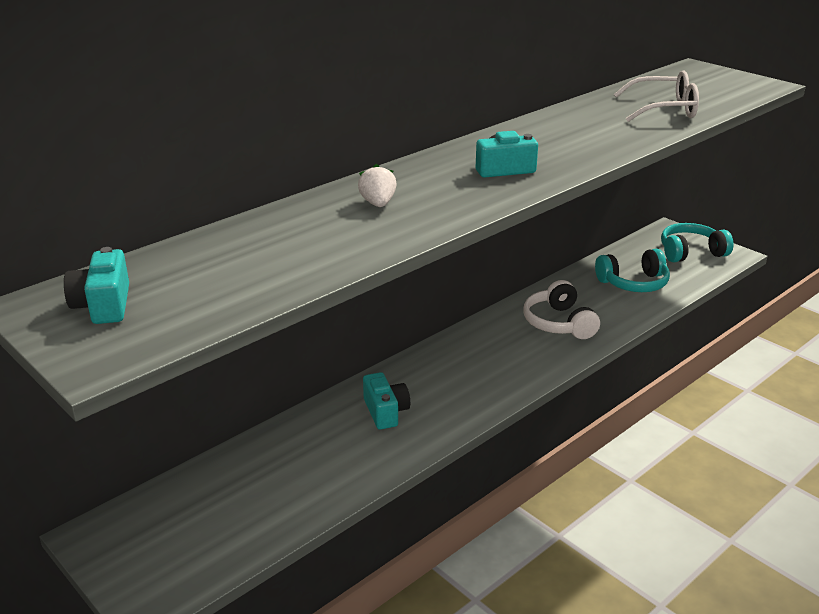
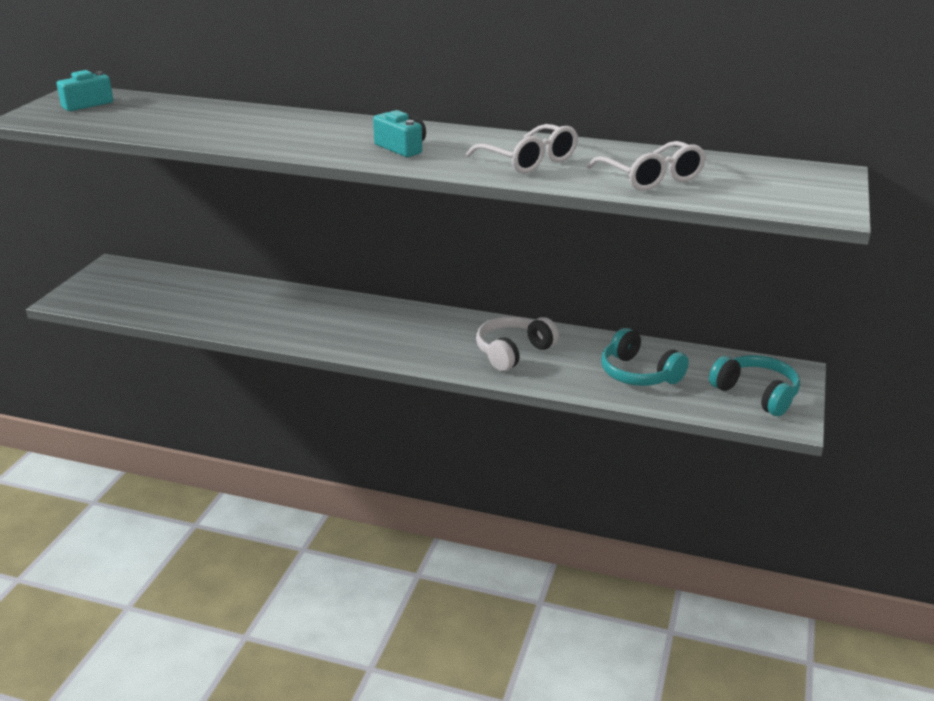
camera: 60 degrees right, 0 degrees up
white strawberry [358,164,397,207] -> none
turquoise camera [363,372,410,430] -> none
none -> white glasses [465,124,578,173]

